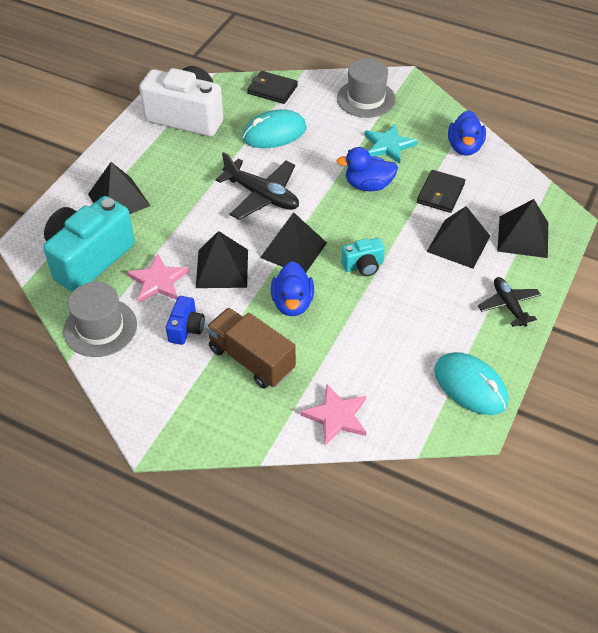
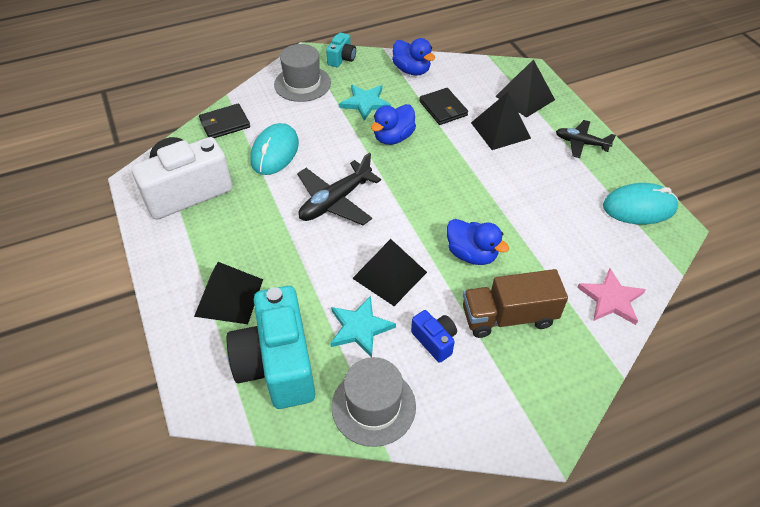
camera: 50 degrees left, 0 degrees up
pink star [127,253,189,303] -> turquoise star [330,296,396,357]
black plane [215,152,299,220] -> black plane turned 150 degrees clockwise [297,152,381,225]
black pyramid [260,212,327,273] -> none
turquoise camera [341,238,385,276] -> turquoise camera moved to [326,32,356,67]

